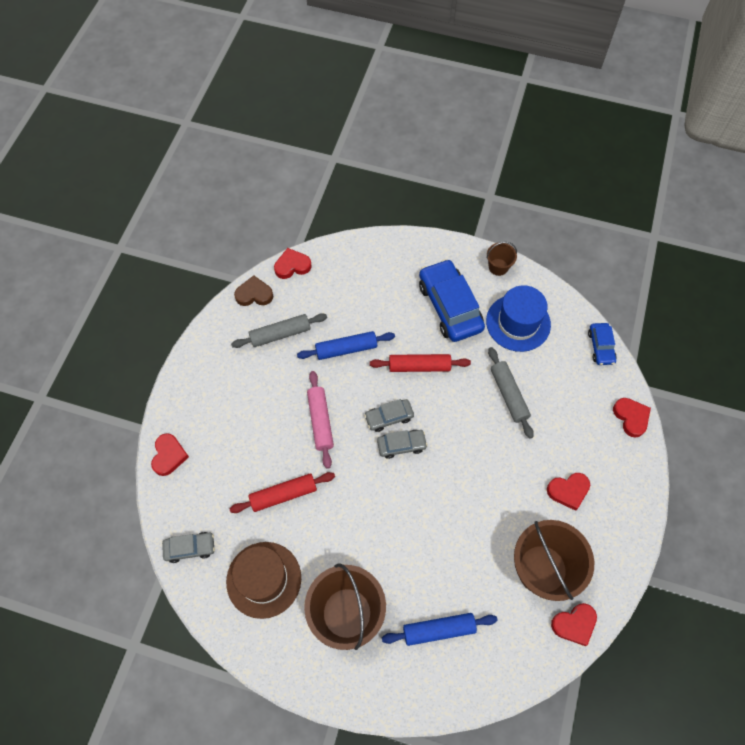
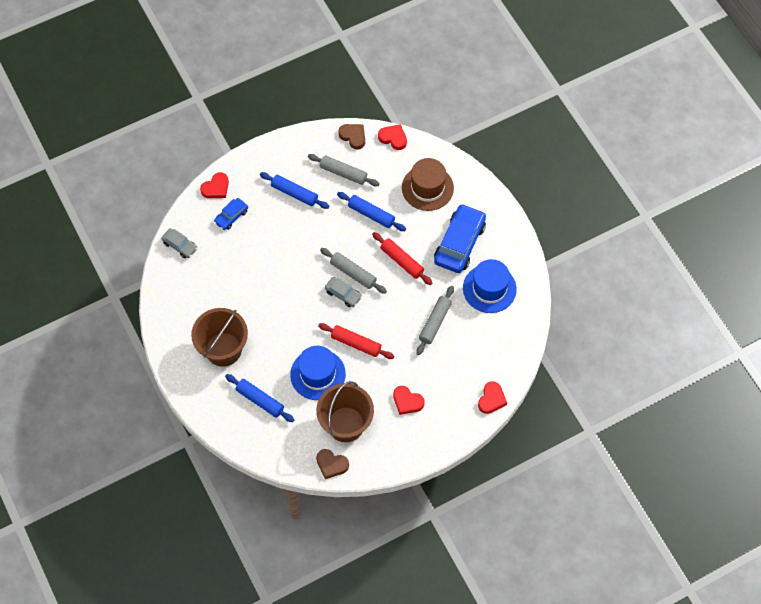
camera: 45 degrees right, 0 degrees up
brown hat [226,542,301,619] -> brown hat moved to [402,158,454,211]
red rolling pin [230,472,335,513] -> red rolling pin moved to [318,323,394,359]
pink rolling pin [307,371,334,469] -> none
grey car [364,399,414,432] -> grey rolling pin [320,248,387,294]
brown bucket [487,242,517,276] -> none
red heart [551,603,597,646] -> brown heart [316,449,349,479]
blue car [588,323,617,365] -> blue car moved to [214,198,248,230]
none -> blue rolling pin [260,172,329,209]
none -> blue hat [290,346,346,400]

